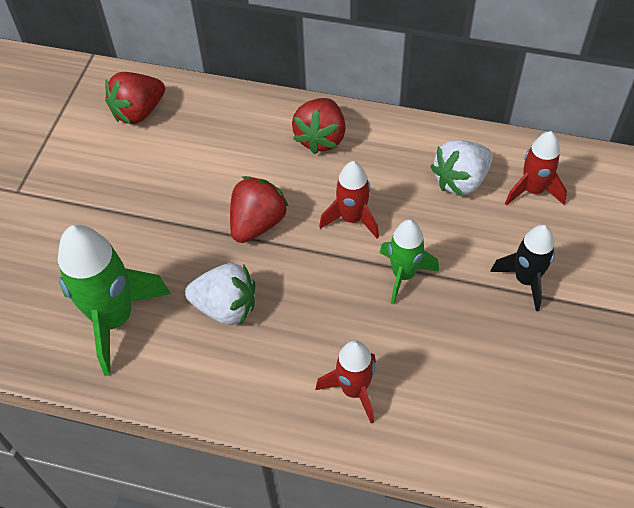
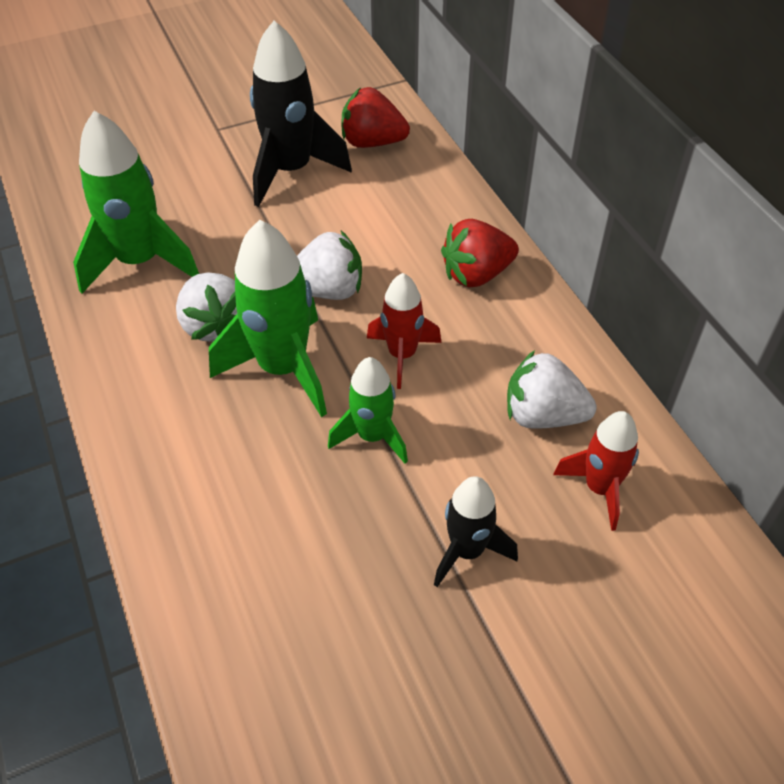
camera: 50 degrees right, 5 degrees down
red strawberry [230,176,289,243] -> white strawberry [297,231,362,300]
red rocket [316,340,376,423] -> none
none -> green rocket [209,220,327,417]
none -> black rocket [250,21,352,207]

